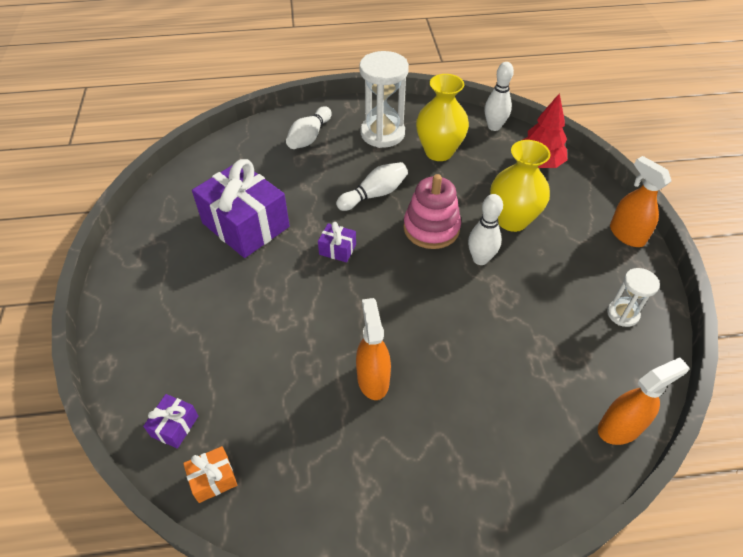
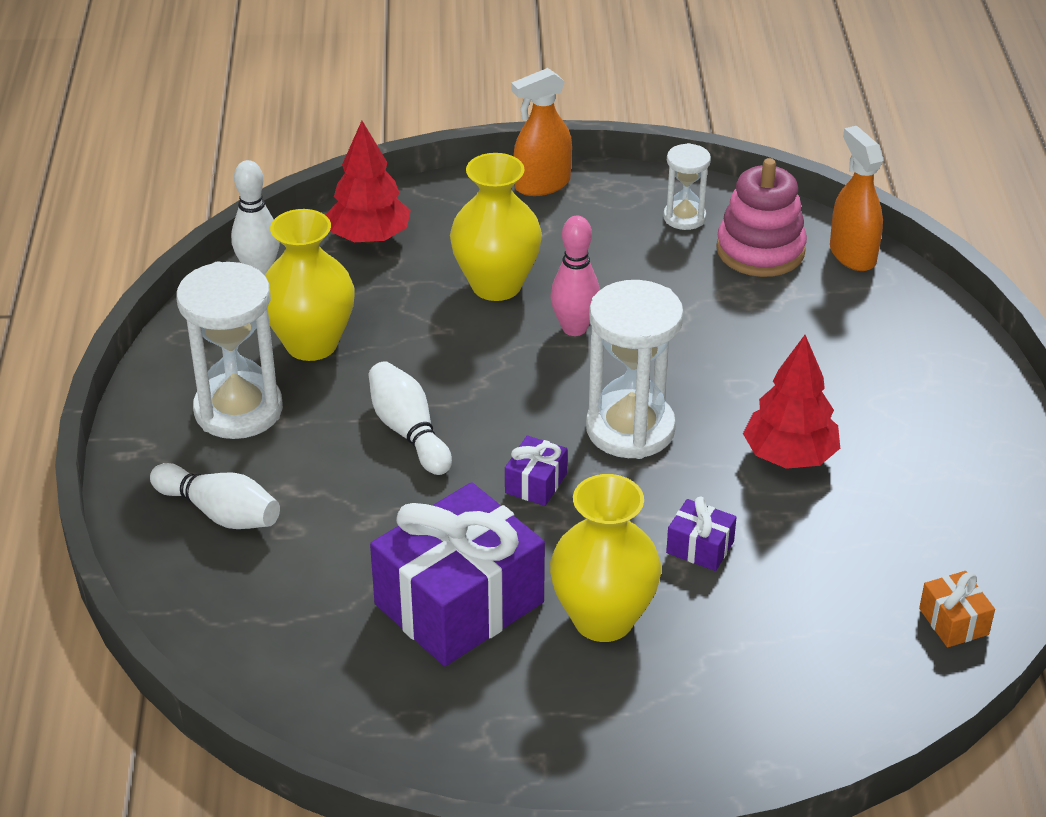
camera: 85 degrees left, 10 degrees down
purple gift [143,394,198,449] -> purple gift moved to [666,497,737,571]
orange spray bottle [356,298,391,400] -> red tree [743,335,840,469]
pink stacking toy [403,174,461,249] -> pink stacking toy moved to [716,158,807,277]
white bowling pin [468,194,503,265] -> pink bowling pin [550,216,600,336]
none -> yellow vase [550,474,661,642]
none -> white hourglass [586,280,684,459]

